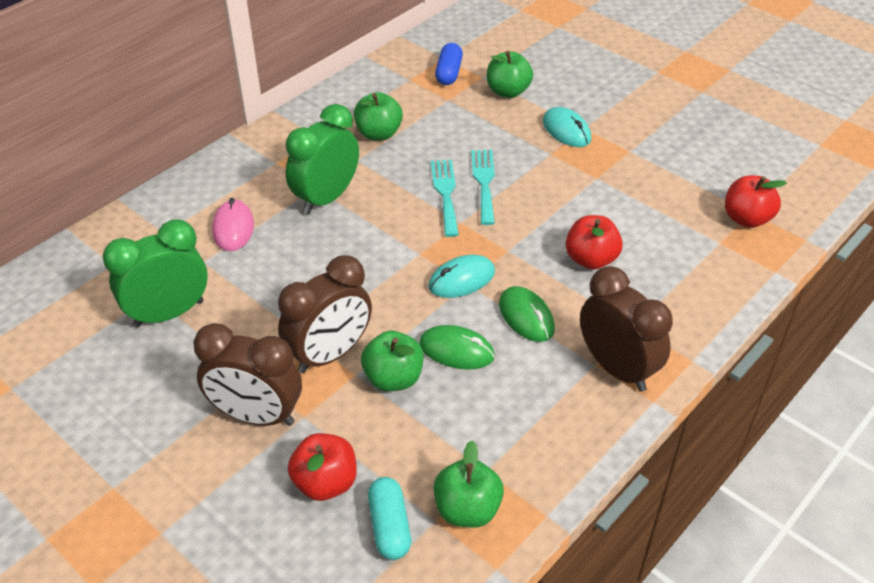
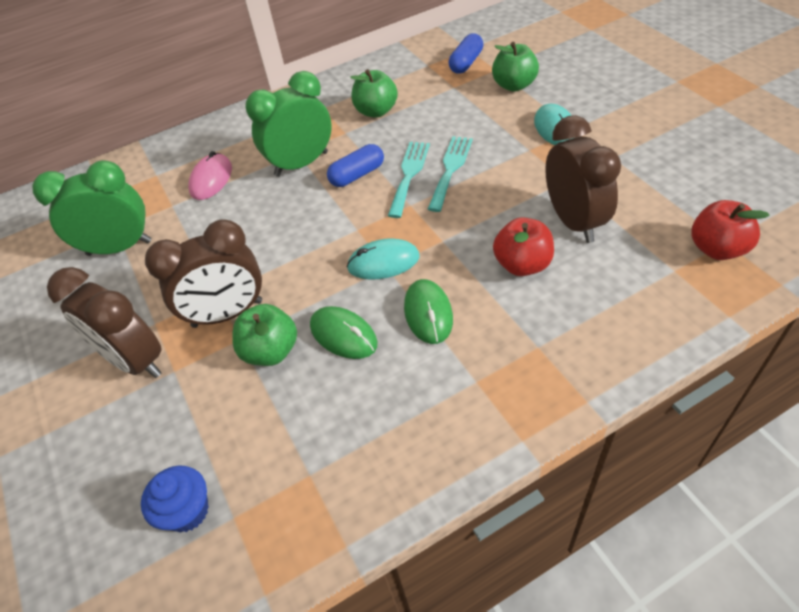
camera: 25 degrees right, 5 degrees up
red apple [288,433,357,501] -> none
turquoise capsule [368,477,411,560] -> blue cupcake [141,466,209,532]
green apple [433,441,504,528] -> none
brown clock [580,266,673,392] -> brown clock moved to [545,115,621,243]
none -> blue capsule [327,144,384,187]

